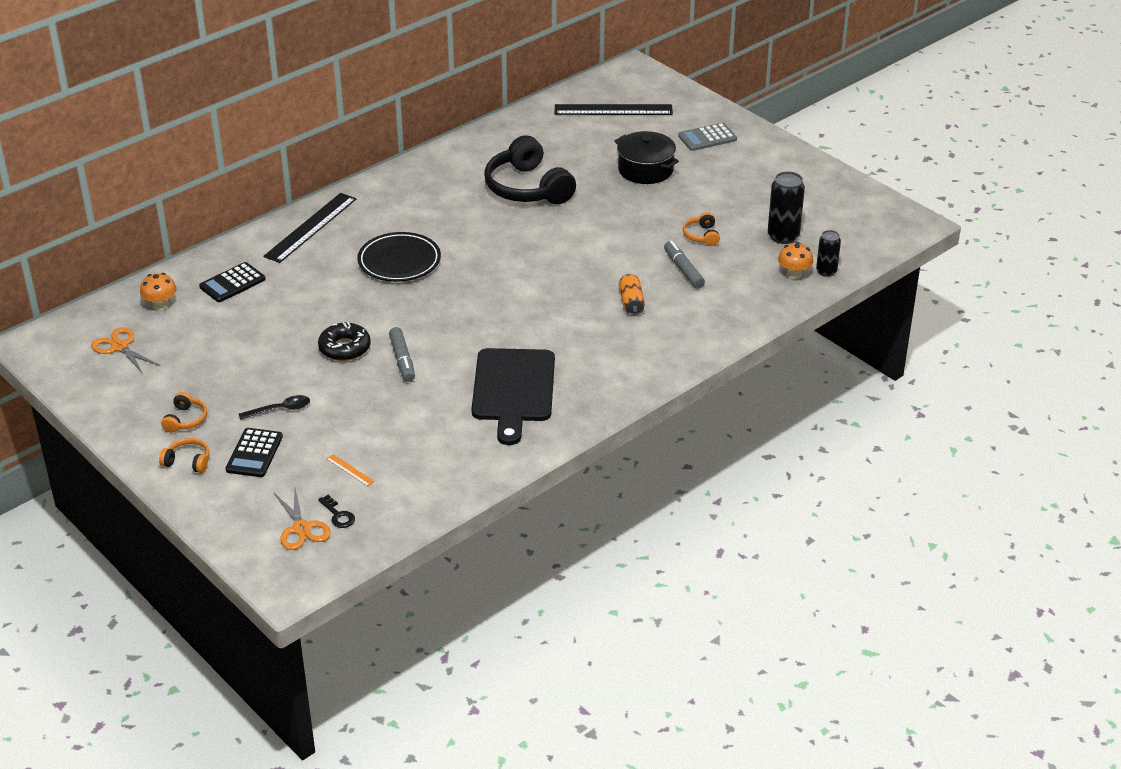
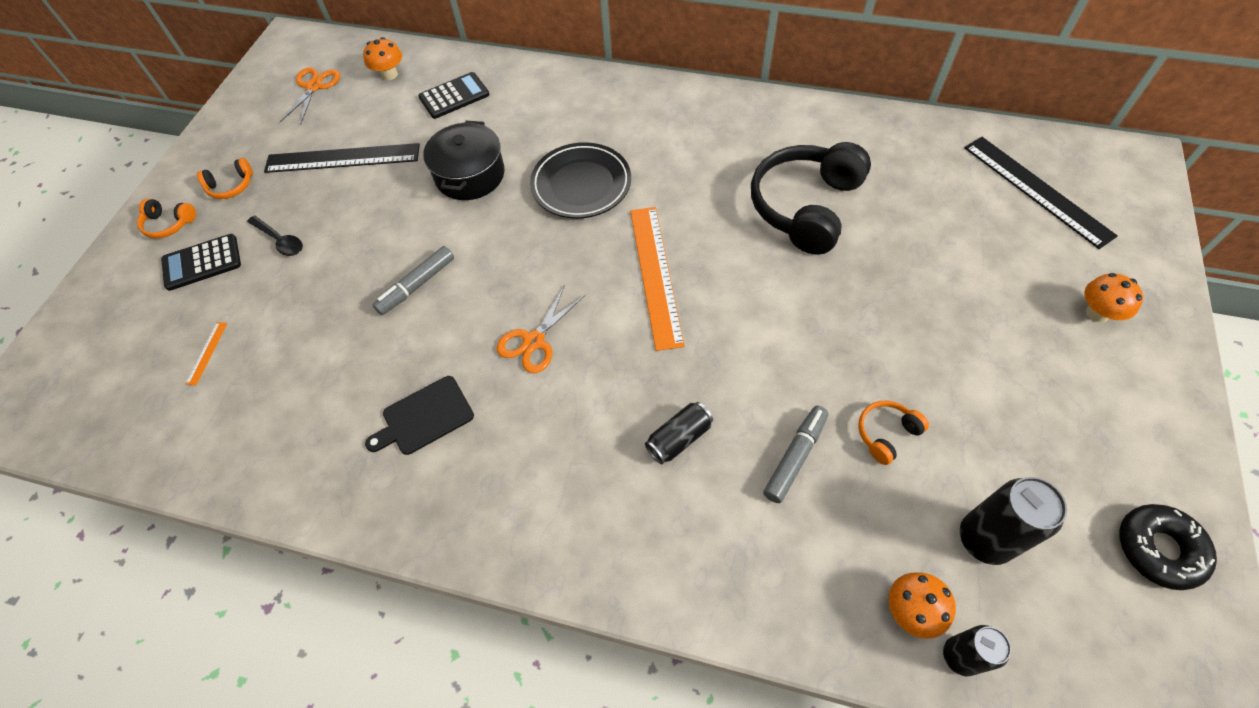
camera: 60 degrees right, 20 degrees up
orange headphones [159,438,209,473] -> orange headphones turned 120 degrees clockwise [137,199,196,238]
black calculator [199,262,266,302] -> black calculator turned 135 degrees clockwise [418,72,489,119]
black ruler [263,193,356,263] -> black ruler moved to [264,143,420,173]
orange scissors [273,488,331,550] -> orange scissors moved to [497,285,585,373]
black donut [318,322,371,361] -> black donut moved to [1120,504,1217,590]
black key [318,495,355,528] -> none
black cutting board [471,348,555,445] -> black cutting board [365,376,474,455], size x0.55
black pot [615,131,679,184] -> black pot moved to [423,121,505,200]
orange can [619,274,645,315] -> black can [645,402,713,464]
grey calculator [678,123,737,151] -> orange mushroom [1084,273,1143,322]
none -> orange ruler [630,207,685,351]

